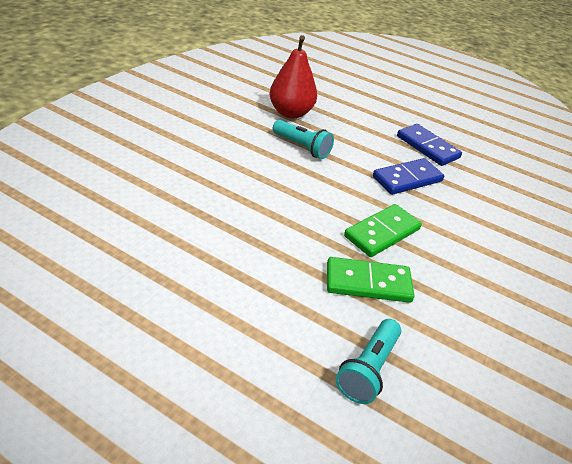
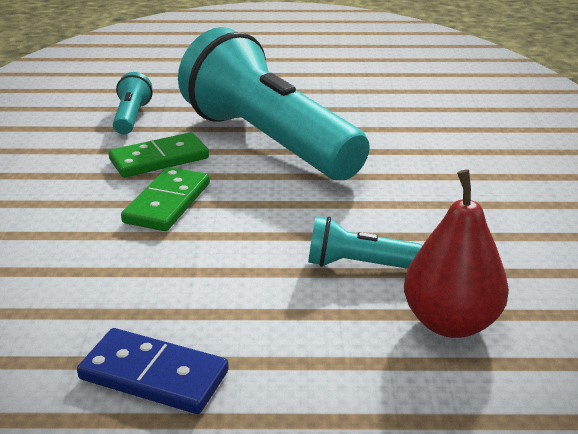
camera: 155 degrees right, 10 degrees down
blue domino [373,158,444,195] -> none
none -> turquoise flashlight [178,27,370,180]

